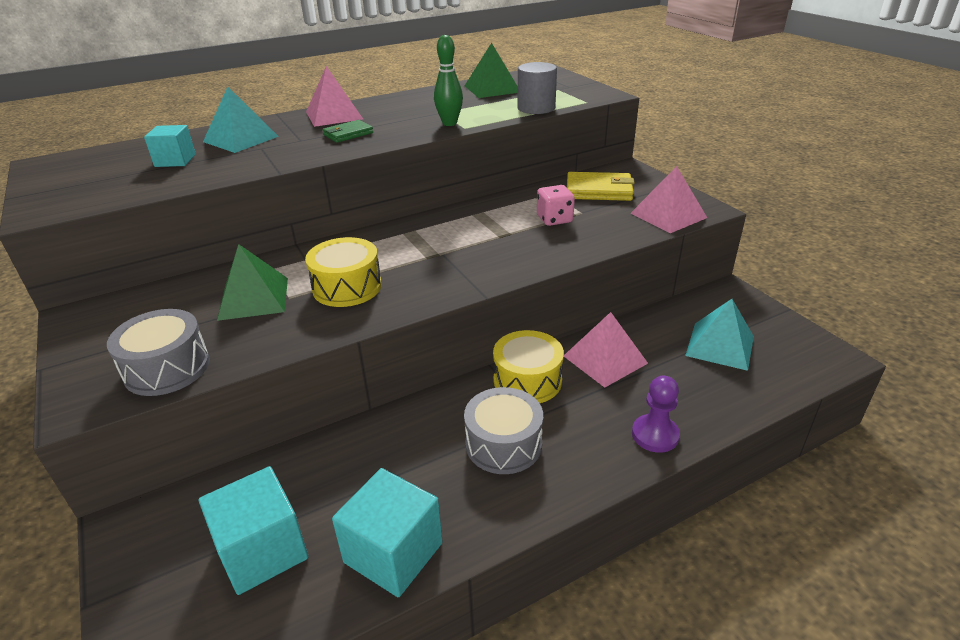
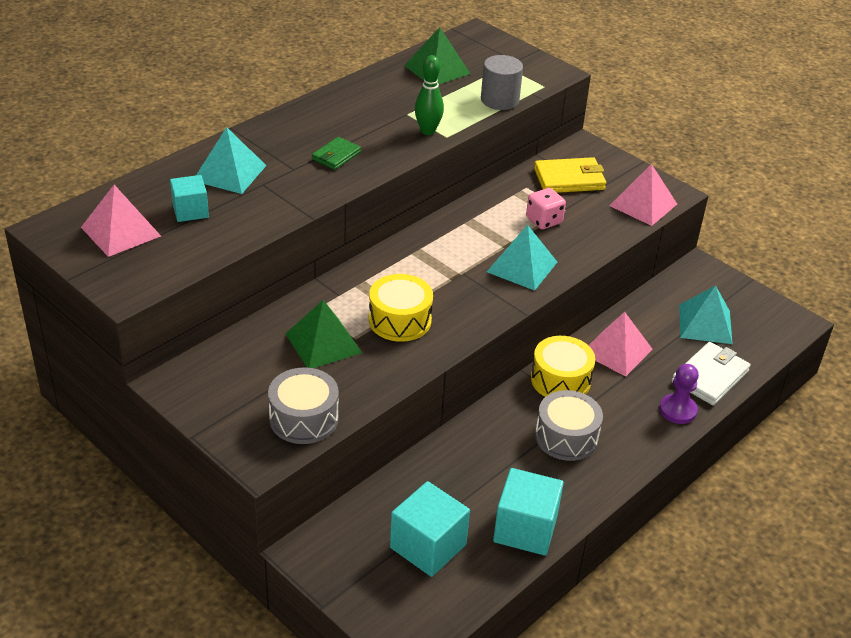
camera: 20 degrees left, 5 degrees up
pink pyramid [306,66,363,127] -> pink pyramid moved to [81,185,161,257]
none -> turquoise pyramid [487,225,557,291]
none -> white wallet [672,342,751,405]

